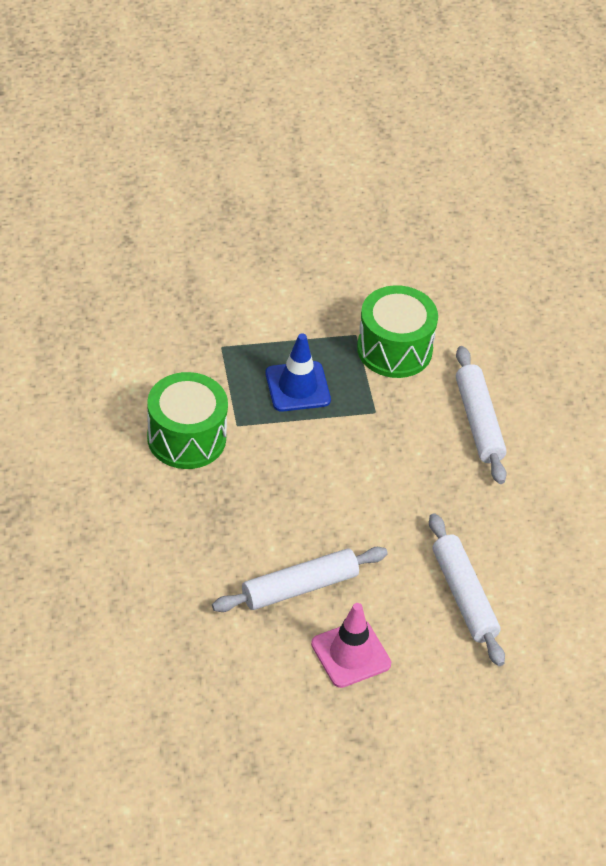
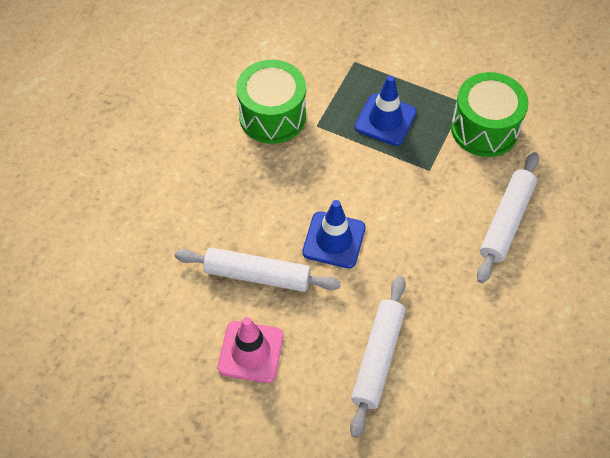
camera: 40 degrees right, 10 degrees up
none -> blue traffic cone [302,200,366,268]

